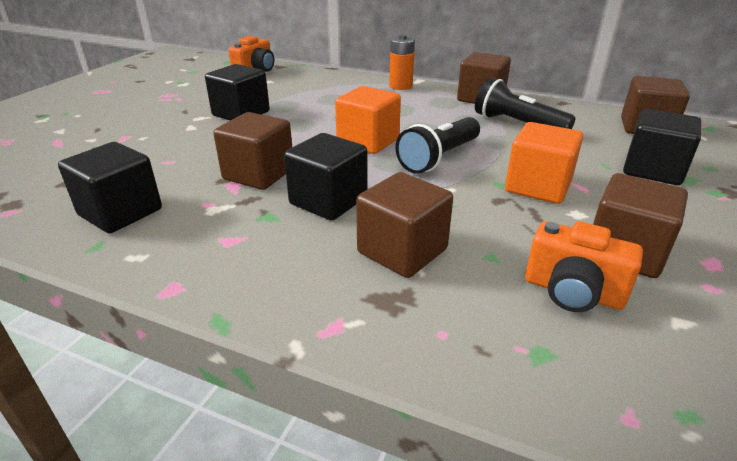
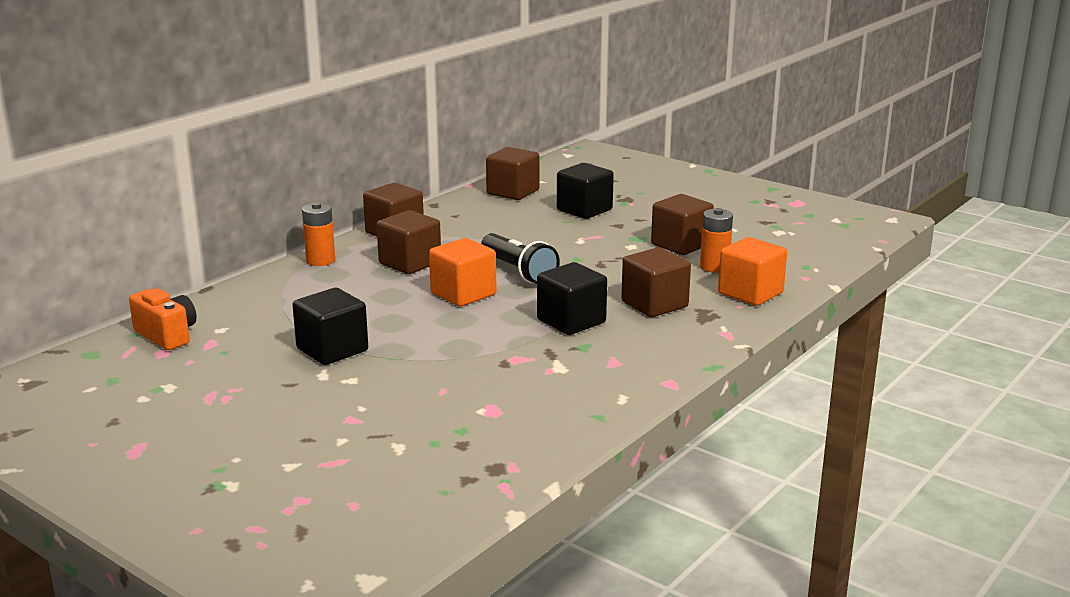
camera: 75 degrees left, 10 degrees down
black cube [58,142,162,233] -> none
brown cube [213,112,292,190] -> brown cube moved to [377,210,441,274]
black flashlight [475,78,576,129] -> none
orange cube [505,122,583,204] -> orange cube moved to [718,237,787,306]
orange camera [525,221,643,312] -> orange battery [700,208,733,273]

